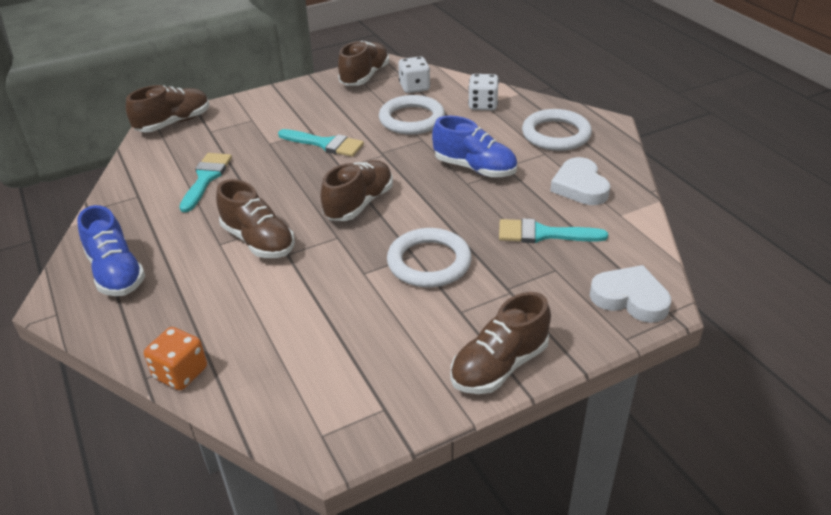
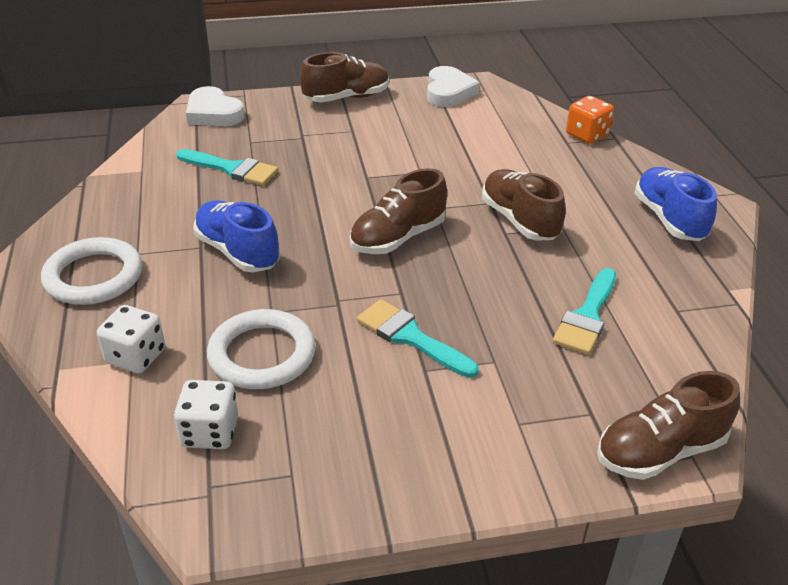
camera: 165 degrees left, 0 degrees up
brown shoe [338,41,389,86] -> none
white ring [387,228,472,288] -> none
white heart [550,157,610,205] -> white heart moved to [427,66,480,107]

